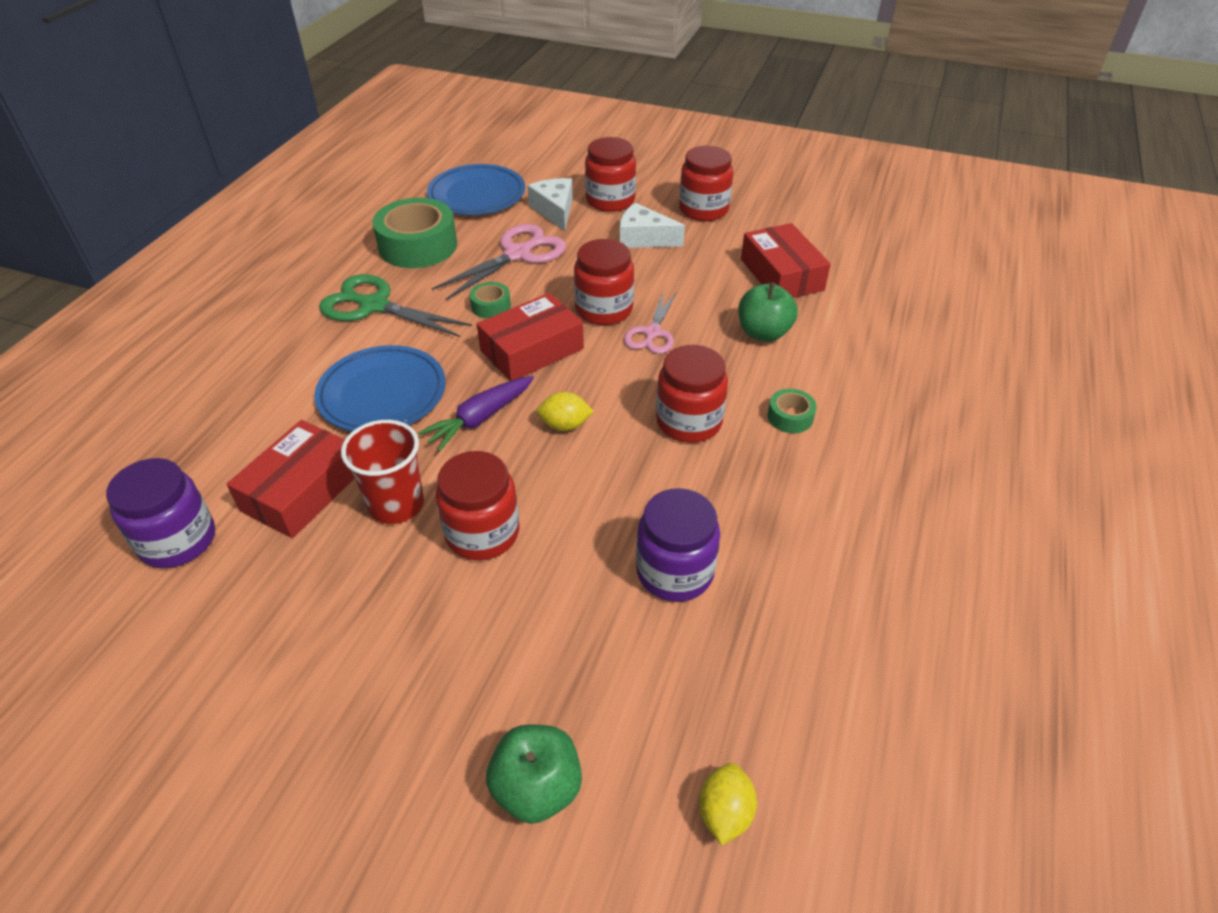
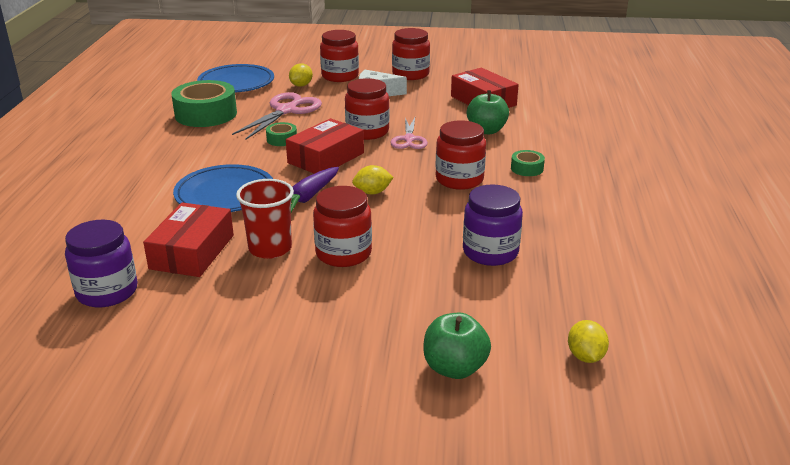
camera: 15 degrees left, 15 degrees down
green scissors [319,274,472,337] -> none
white cheese [527,178,573,231] -> yellow lemon [289,64,313,87]

